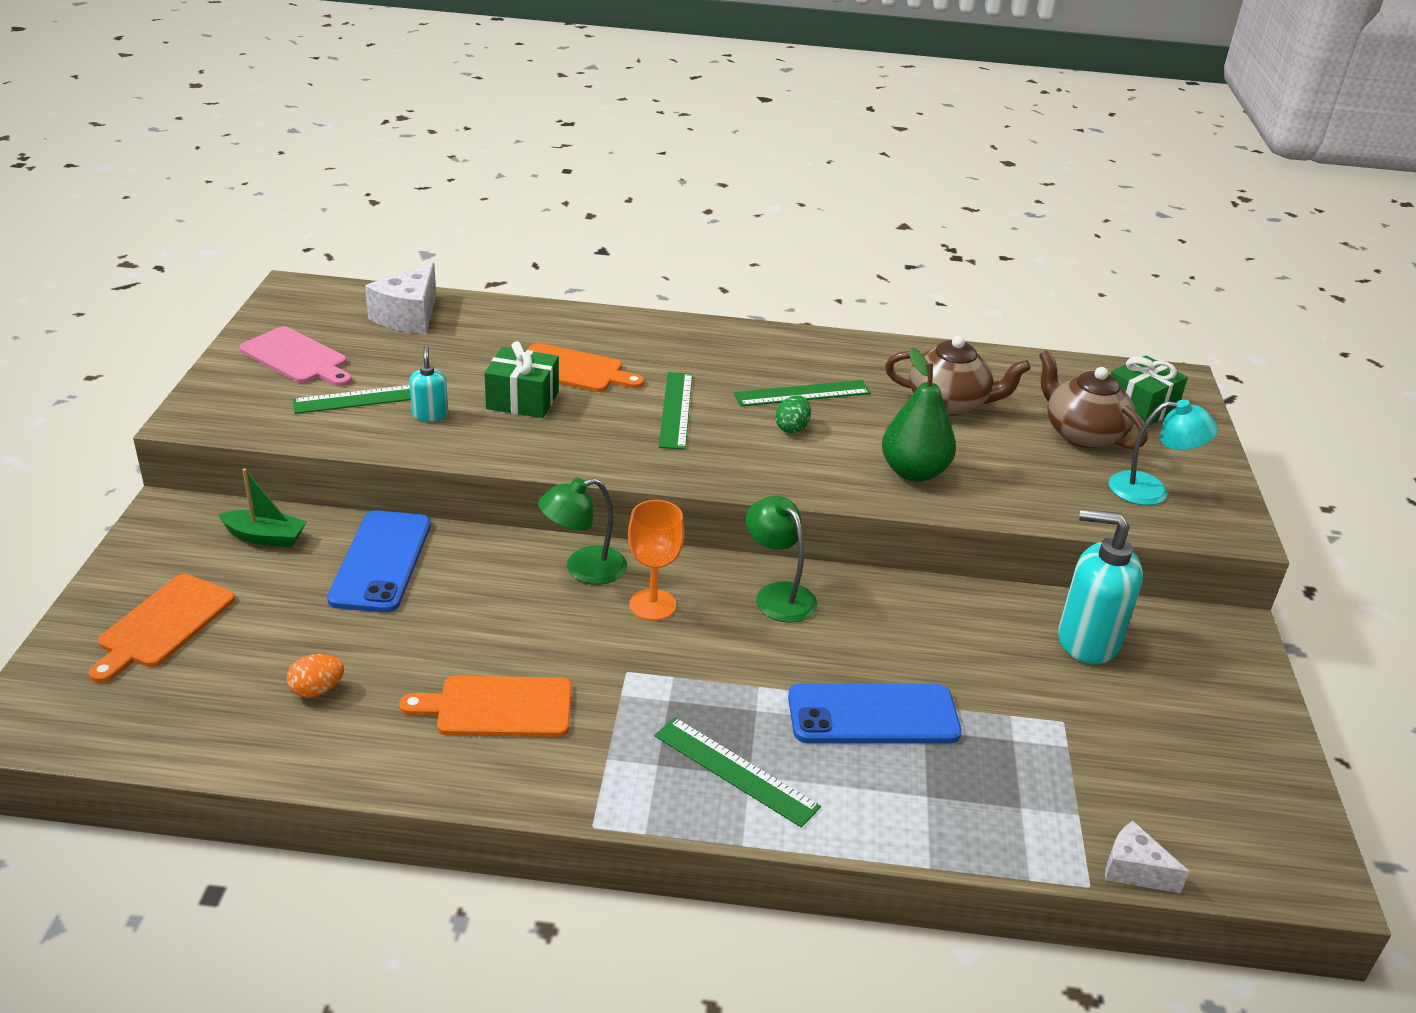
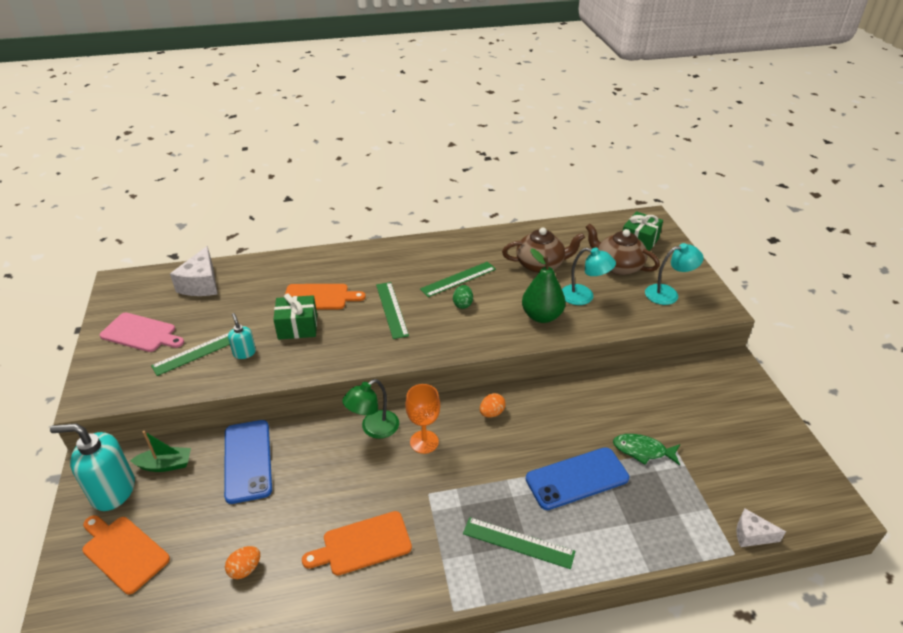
camera: 15 degrees left, 5 degrees up
orange cutting board [88,574,235,683] -> orange cutting board turned 120 degrees clockwise [82,515,170,595]
green lamp [746,496,817,623] -> orange egg [480,393,506,418]
turquoise soap dispenser [1058,509,1143,664] -> turquoise soap dispenser moved to [50,423,135,511]
none -> turquoise lamp [562,248,616,305]
none -> green fish [613,434,680,465]

